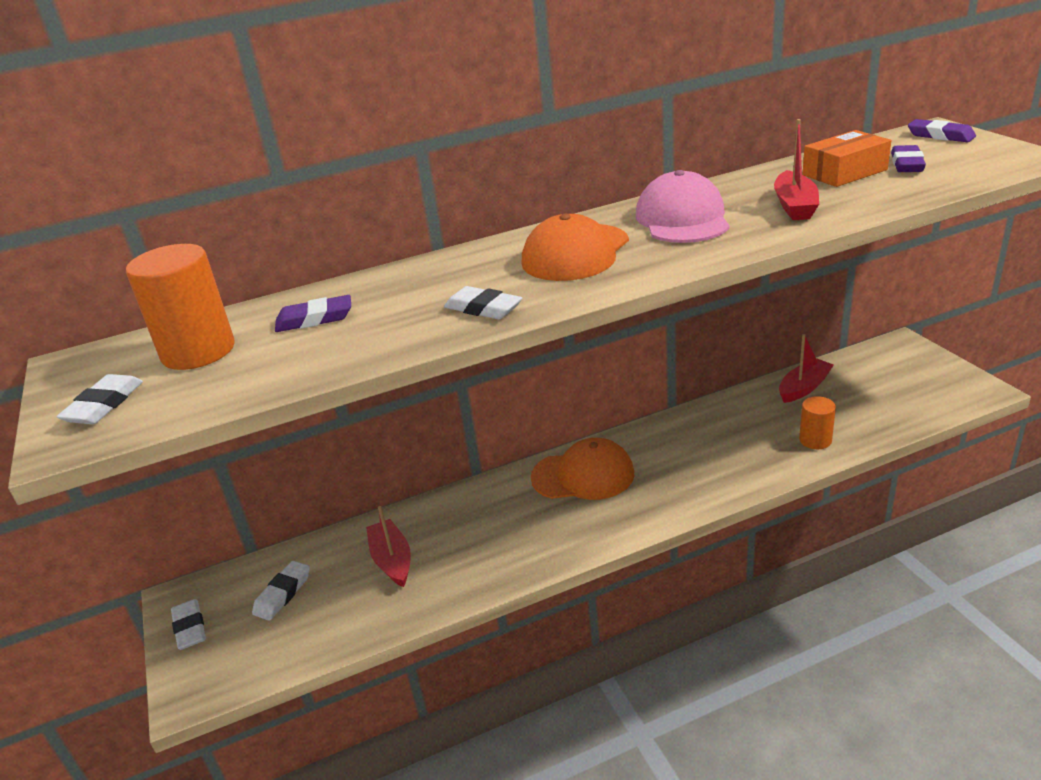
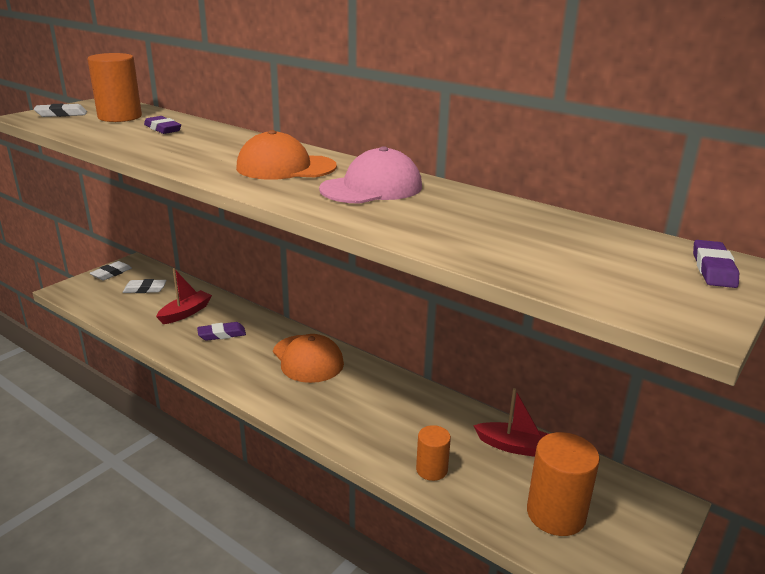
camera: 55 degrees right, 5 degrees down
white eraser [444,286,522,319] -> none
red boat [774,119,819,220] -> none
orange box [802,130,891,187] -> none
purple eraser [891,145,926,172] -> purple eraser moved to [197,322,246,341]
none -> orange cylinder [527,432,600,536]

